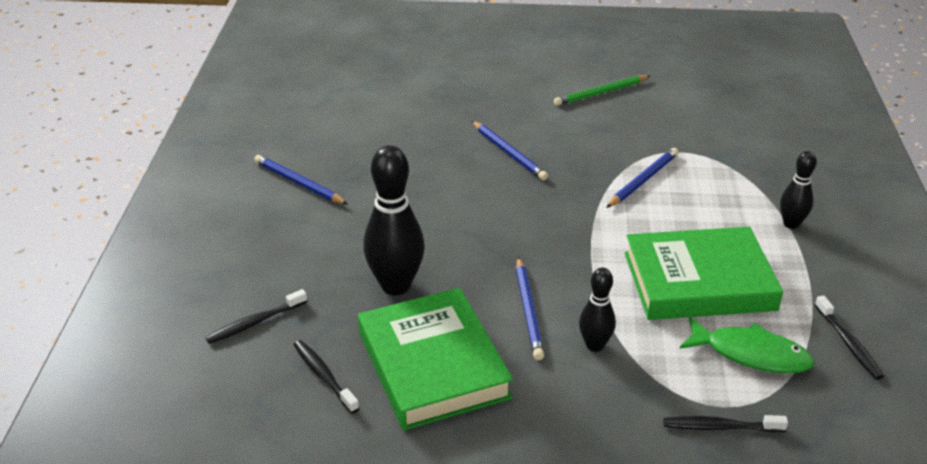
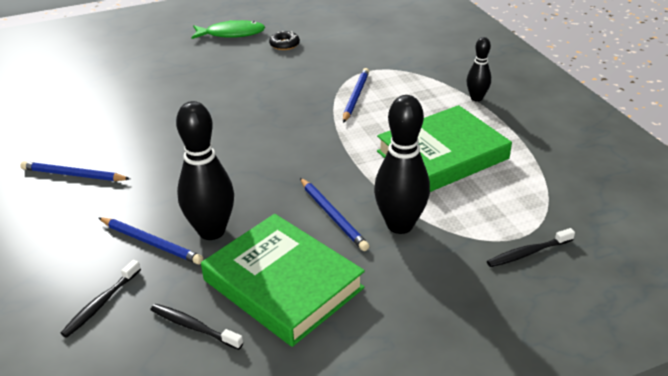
camera: 25 degrees left, 0 degrees up
blue pencil [472,121,548,180] -> blue pencil moved to [99,217,203,264]
green pencil [554,75,650,106] -> black donut [269,31,300,50]
black bowling pin [579,268,616,352] -> black bowling pin [374,95,430,234], size x1.77
green fish [680,317,815,374] -> green fish moved to [191,20,265,39]
black toothbrush [815,295,884,380] -> none

